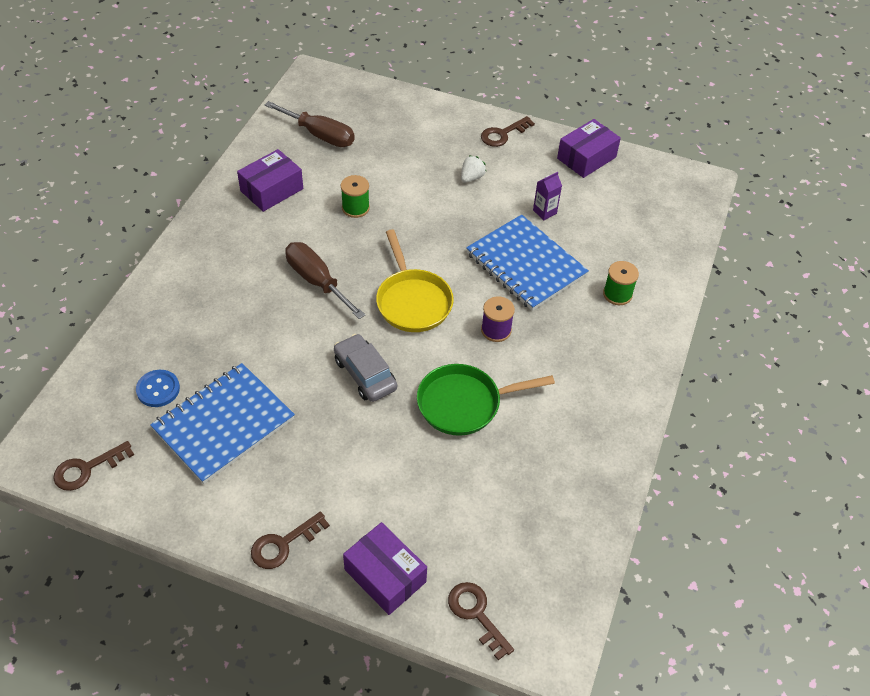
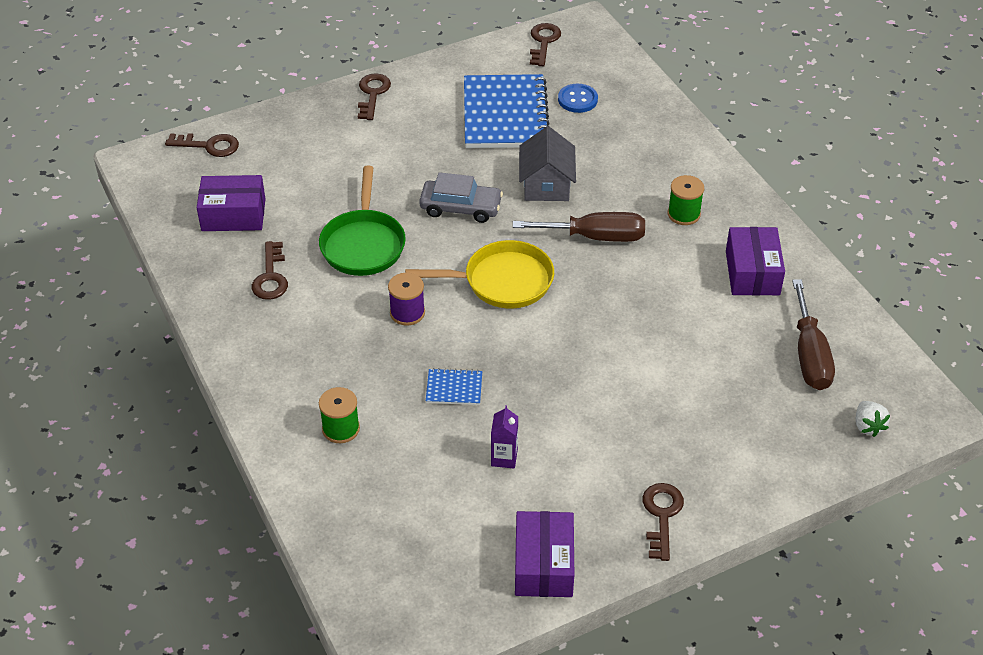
camera: 135 degrees right, 5 degrees down
brown screwdriver [265,101,355,147] -> brown screwdriver turned 75 degrees counterclockwise [792,279,835,390]
green spool [341,175,370,218] -> green spool moved to [668,175,704,225]
purple box [343,522,427,615] -> purple box moved to [197,175,265,231]
yellow pan [376,229,454,332] -> yellow pan turned 150 degrees clockwise [405,240,554,308]
green pan [417,364,555,436] -> green pan turned 150 degrees clockwise [319,166,406,276]
white strawberry [461,156,486,182] -> white strawberry moved to [856,401,890,437]
blue notebook [466,215,589,311] -> blue notebook [426,368,482,405], size x0.43
none -> brown key [252,241,288,300]
none -> grey house [519,126,576,201]

